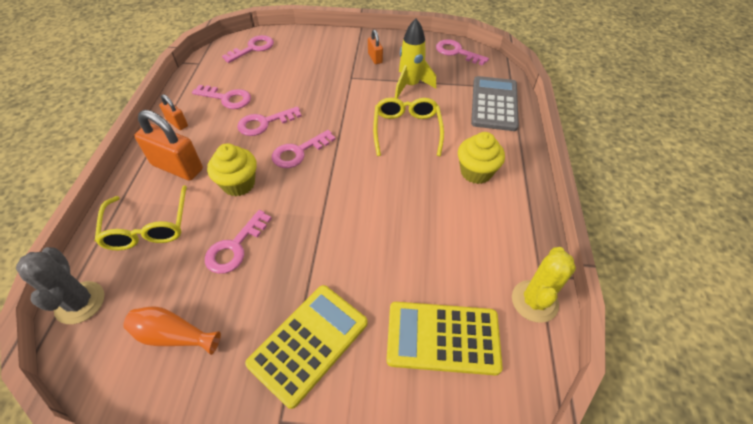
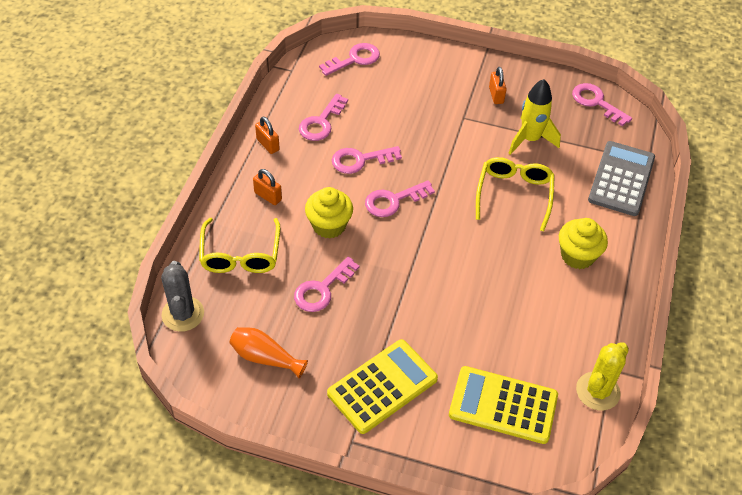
camera: 10 degrees right, 0 degrees up
orange padlock [134,110,203,181] -> orange padlock [253,169,282,205], size x0.53
pink key [192,85,251,109] -> pink key turned 90 degrees clockwise [299,94,348,141]

